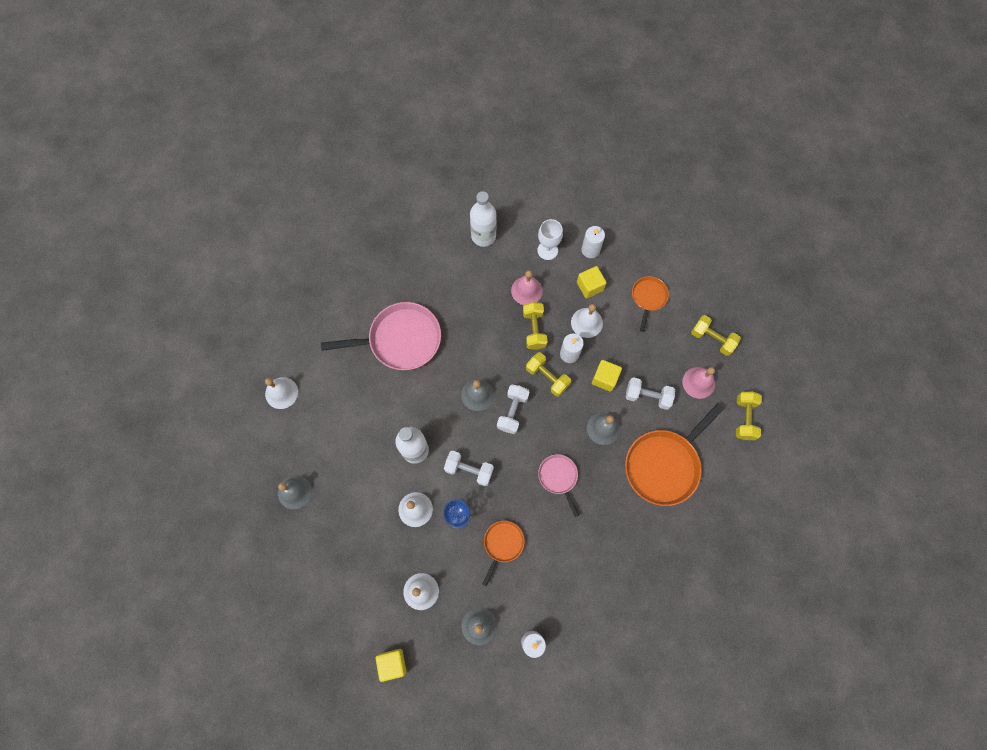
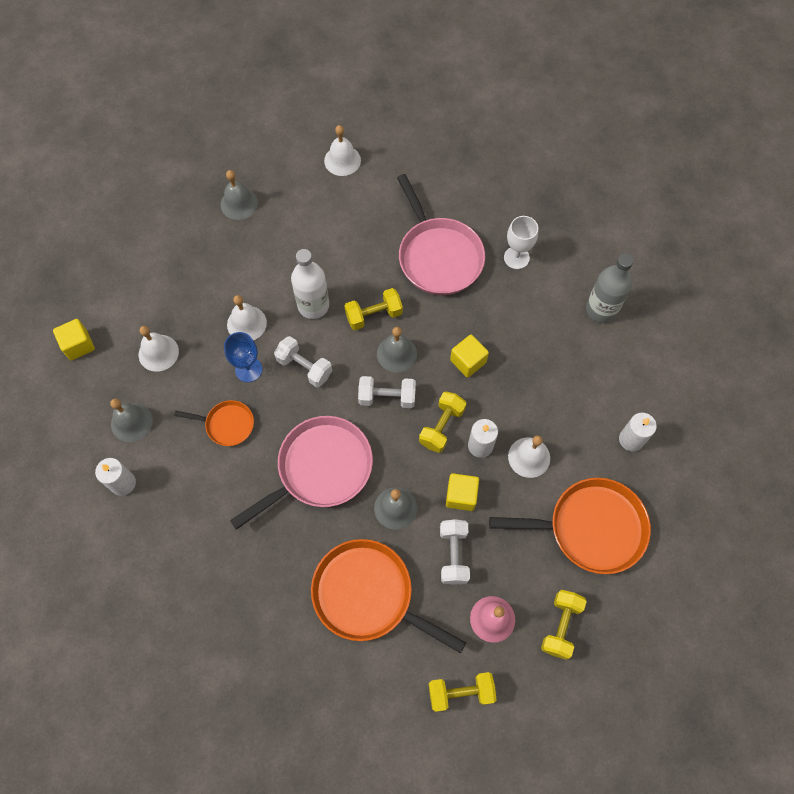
camera: 75 degrees right, 5 degrees down
white dumbbell [444,451,494,486] -> white dumbbell turned 60 degrees counterclockwise [274,336,332,387]
white bottle [470,191,497,247] -> grey bottle [586,253,634,323]
pink bell [511,270,543,305] -> none
yellow dumbbell [523,302,548,350] -> yellow dumbbell moved to [344,288,403,330]
white goblet [537,219,563,260] -> white goblet moved to [504,216,538,269]
pink pan [538,454,579,517] -> pink pan [230,416,373,530], size x1.91
yellow cube [577,266,606,299] -> yellow cube moved to [450,334,489,378]
orange pan [632,276,669,332] -> orange pan [489,478,651,574], size x1.91

